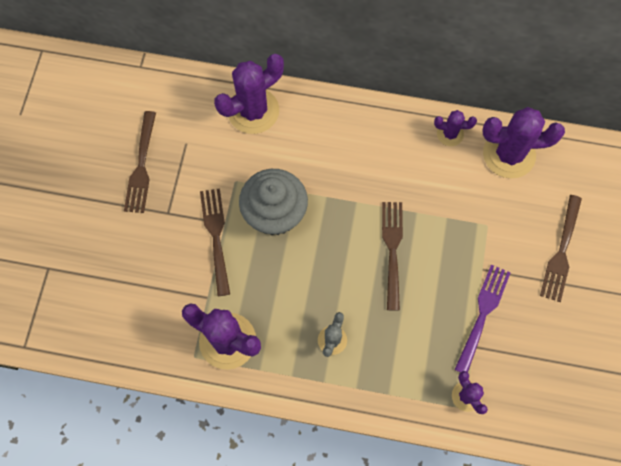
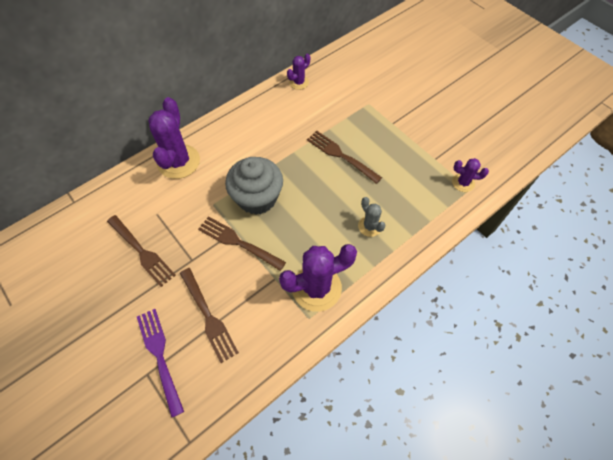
camera: 50 degrees left, 10 degrees down
purple fork [455,264,511,373] -> purple fork moved to [137,309,184,417]
purple cactus [482,107,565,178] -> none
brown fork [540,195,582,302] -> brown fork moved to [180,268,239,363]

